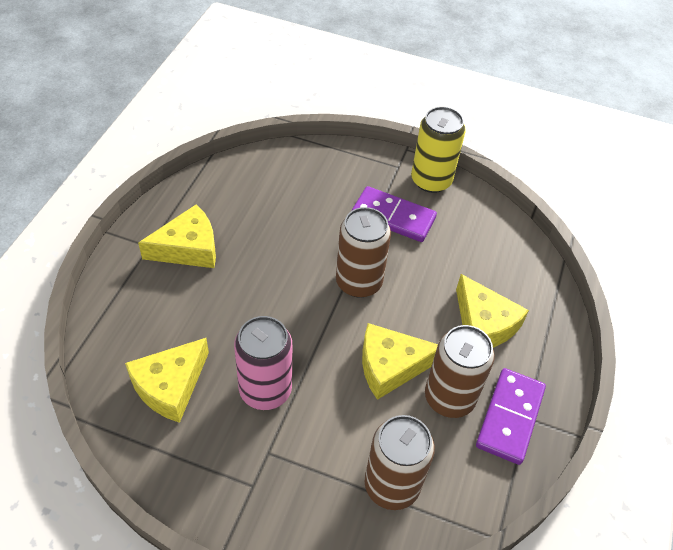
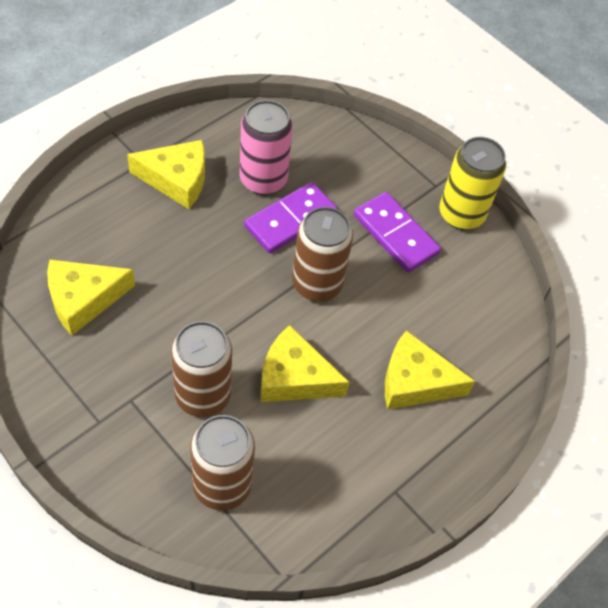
camera: 25 degrees right, 5 degrees up
pink can [234,316,292,410] -> pink can moved to [240,100,293,195]
brown can [425,325,495,418] -> brown can moved to [171,321,232,417]
yellow cheese [456,274,529,348] -> yellow cheese turned 105 degrees clockwise [385,330,475,410]
purple domino [476,368,546,465] -> purple domino moved to [244,182,338,253]

